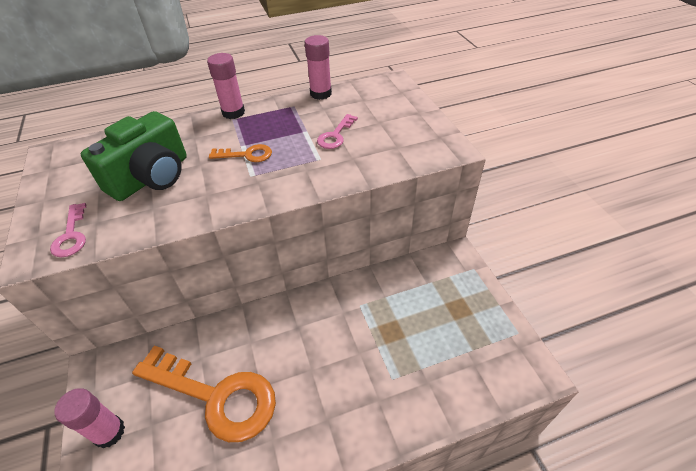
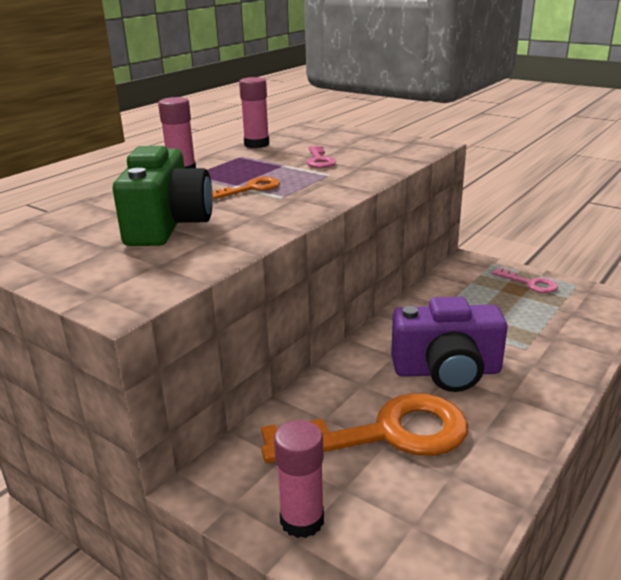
camera: 35 degrees left, 20 degrees down
pink key [50,203,86,257] -> pink key moved to [492,267,558,293]
none -> purple camera [391,297,508,392]

